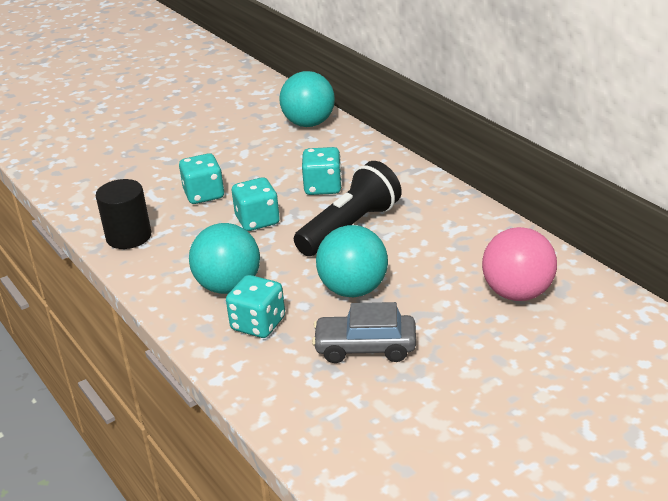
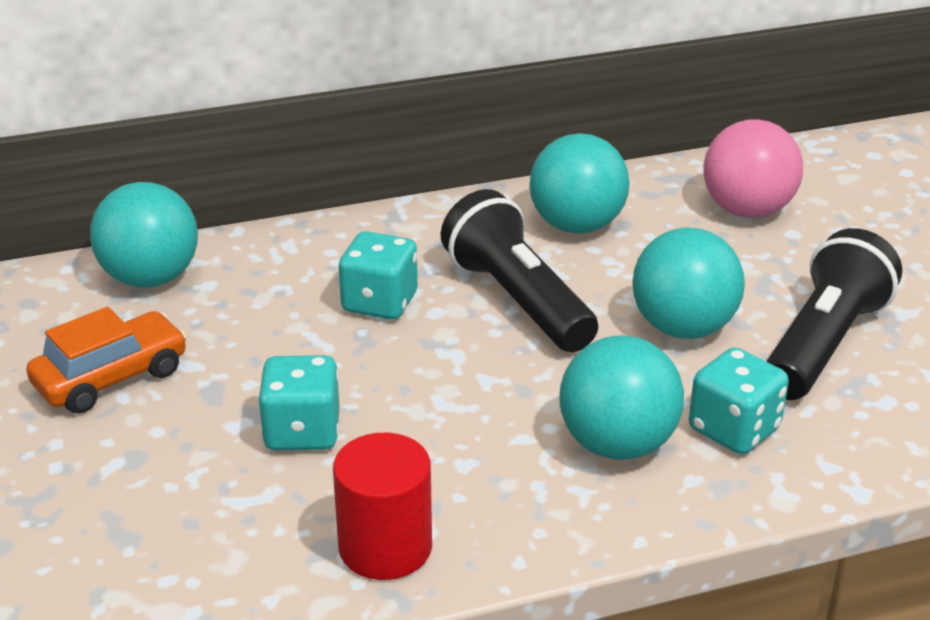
camera: 75 degrees left, 0 degrees up
black cylinder [96,179,151,249] -> red cylinder [333,433,432,580]
turquoise dice [232,177,280,231] -> none
grey car [312,302,416,363] -> black flashlight [766,228,902,400]
none -> orange car [26,307,187,414]
none -> turquoise ball [530,133,629,234]

